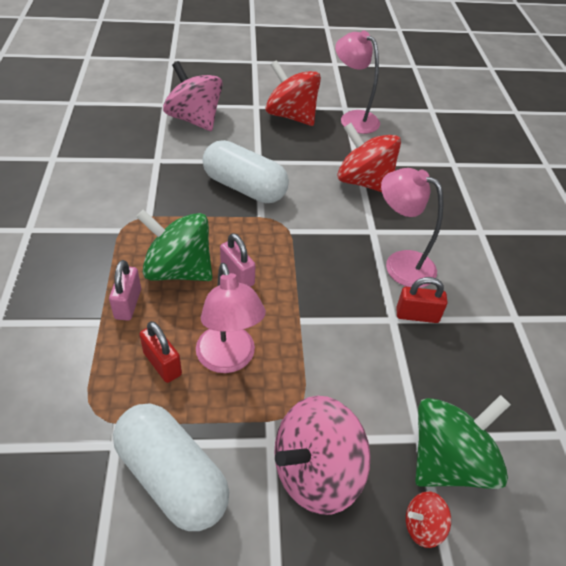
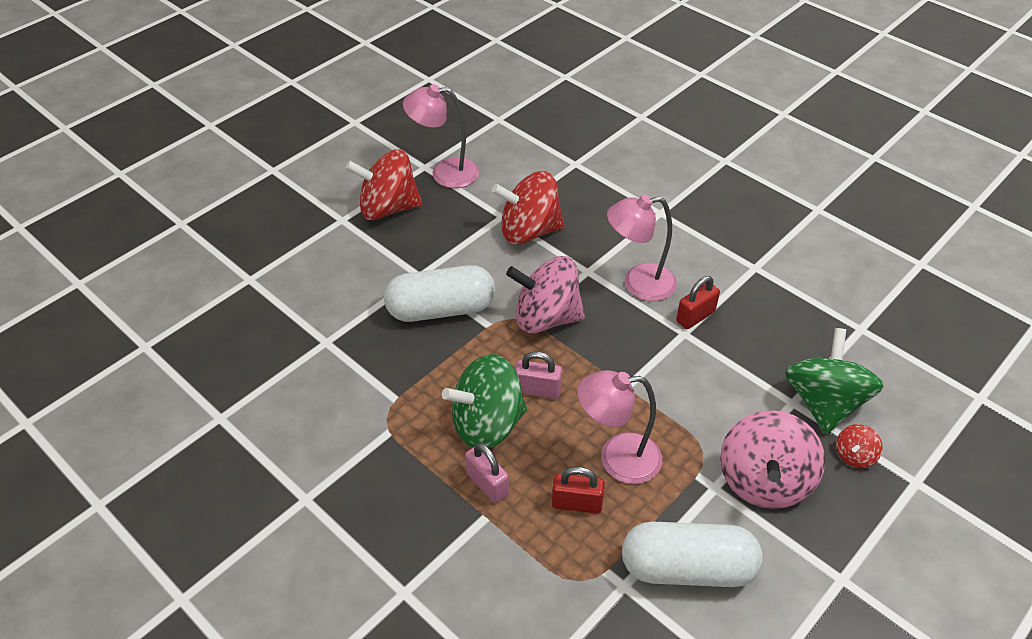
camera: 40 degrees left, 0 degrees up
pink spinning top [163,61,223,131] -> pink spinning top moved to [506,256,585,333]
pink lamp [196,263,266,373] -> pink lamp turned 150 degrees clockwise [577,370,662,484]

